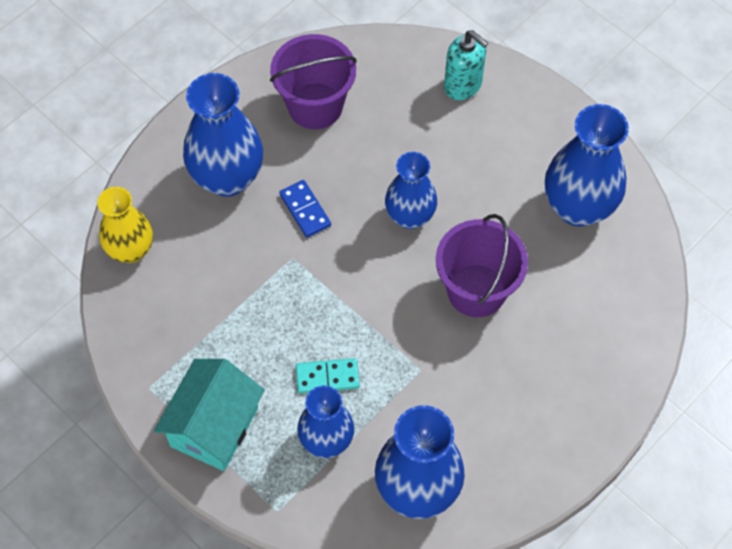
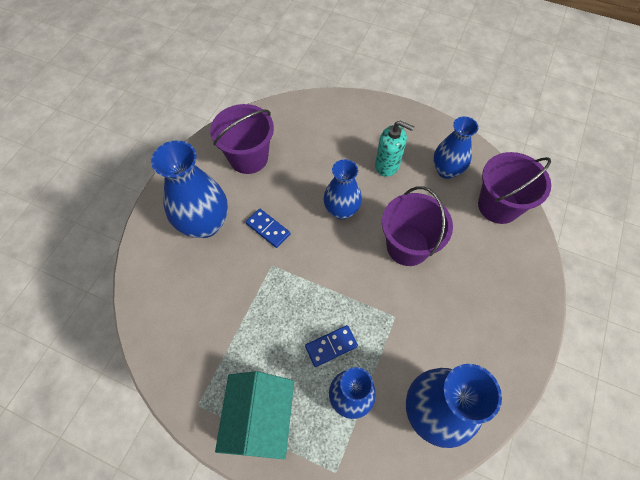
camera: 20 degrees left, 0 degrees up
yellow vase [97,187,153,263] -> none
turquoise domino [296,358,360,393] -> blue domino [305,325,358,367]
turquoise soap dispenser [444,30,488,100] -> turquoise soap dispenser moved to [375,121,414,177]
blue vase [545,104,629,227] -> blue vase [433,116,479,179], size x0.65
none -> purple bucket [478,152,551,224]

